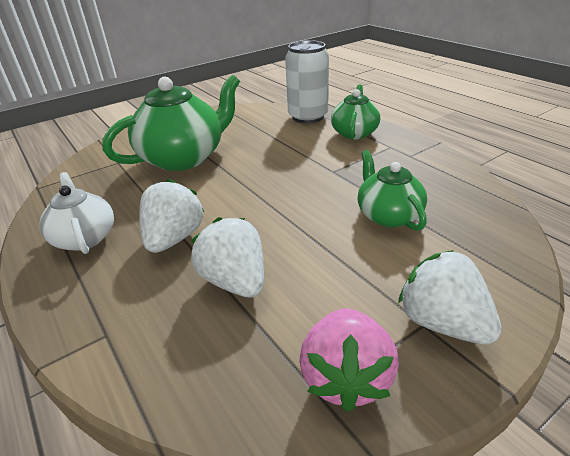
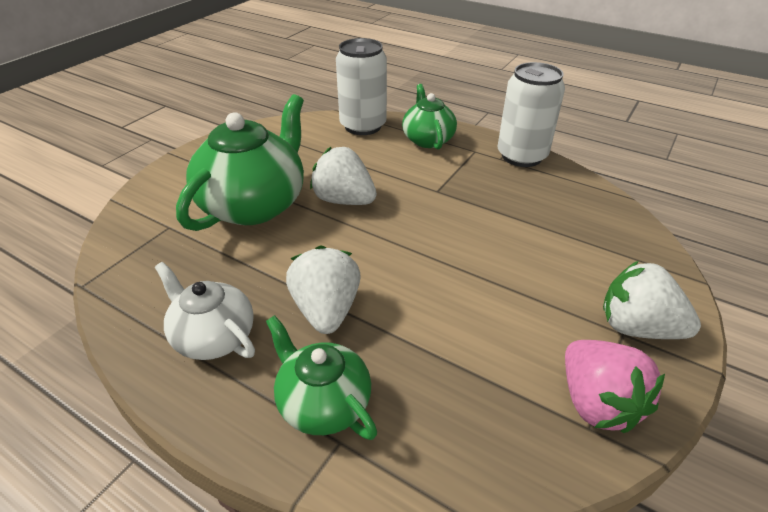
camera: 25 degrees left, 5 degrees up
white strawberry [191,217,264,297] -> white strawberry moved to [310,147,377,205]
green teapot [358,150,427,231] -> green teapot moved to [266,315,377,440]
none -> white can [498,62,565,167]

